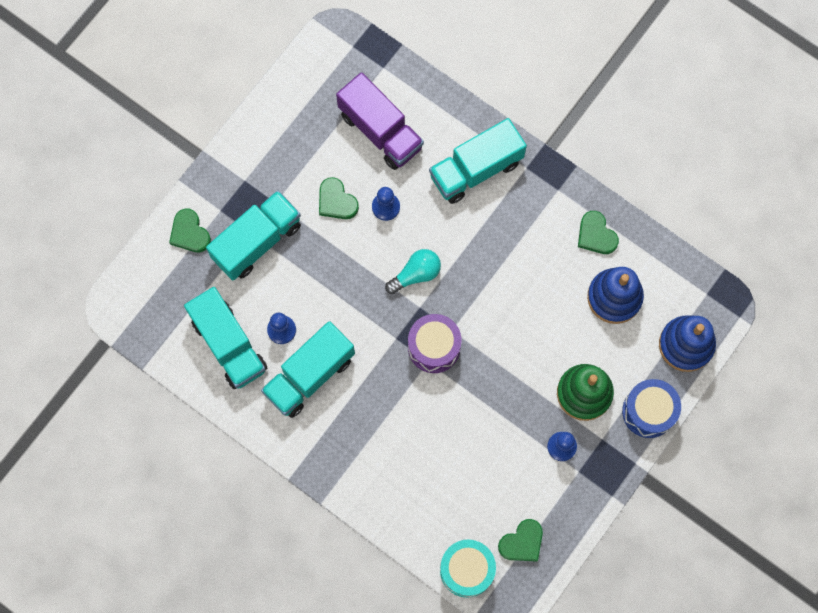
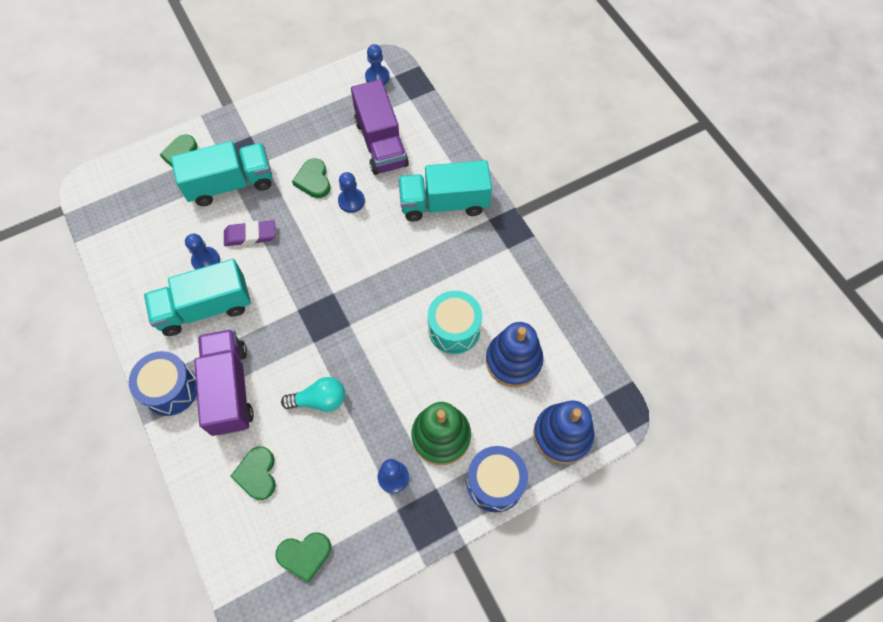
camera: 25 degrees right, 10 degrees down
turquoise truck [184,287,267,389] -> none
turquoise light bulb [385,249,441,294] -> turquoise light bulb moved to [281,377,345,412]
purple drum [408,314,462,373] -> none
turquoise drum [440,540,496,598] -> turquoise drum moved to [428,291,482,354]
green heart [578,211,619,254] -> green heart moved to [230,446,276,500]
none -> blue drum [129,351,197,416]
none -> purple truck [194,329,254,436]
none -> purple eraser [224,220,275,246]
none -> blue pawn [365,44,390,85]

